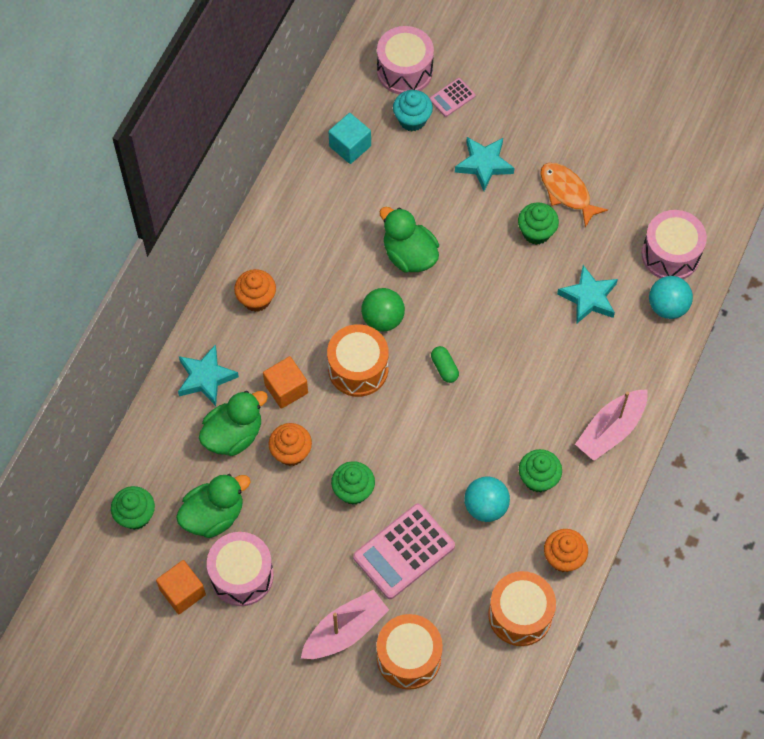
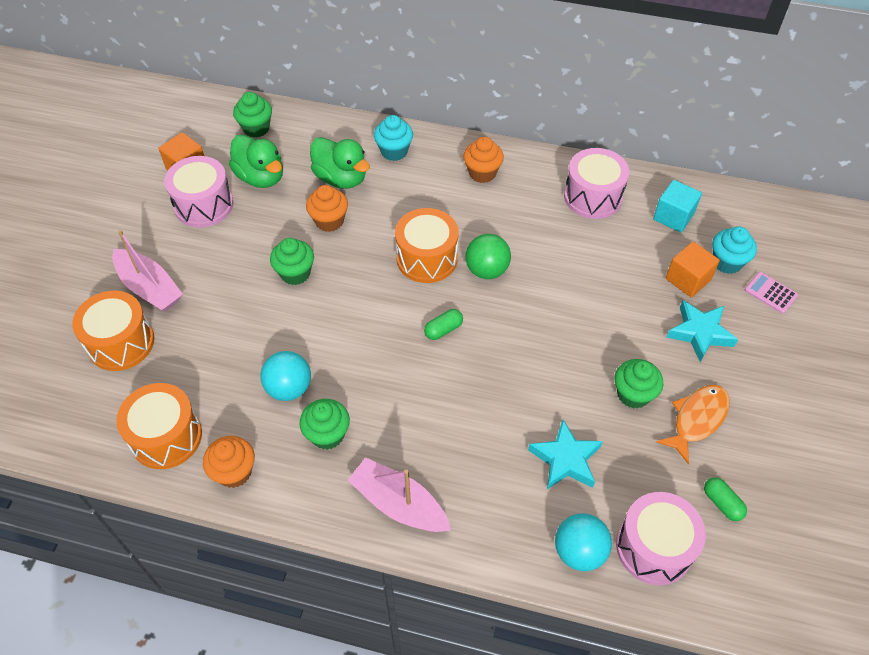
camera: 80 degrees right, 10 degrees down
turquoise star [178,345,239,406] -> turquoise cupcake [374,115,413,161]
orange cube [263,356,308,409] -> orange cube moved to [666,241,720,297]
pink calculator [353,504,455,599] -> none
pink drum [377,26,434,94] -> pink drum moved to [564,148,630,219]
green duck [380,207,439,273] -> none
none -> green capsule [704,477,747,521]

